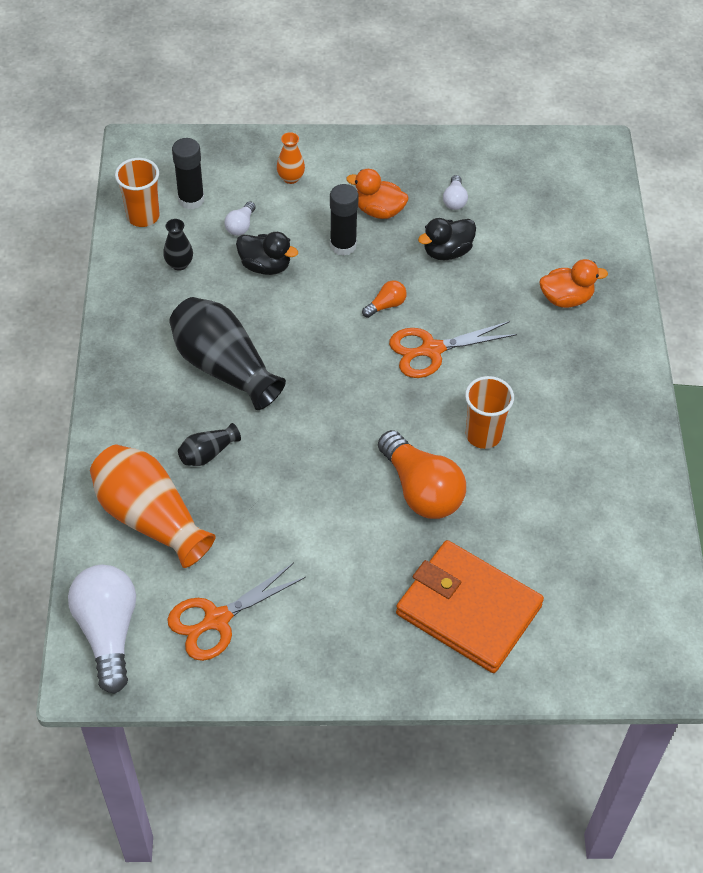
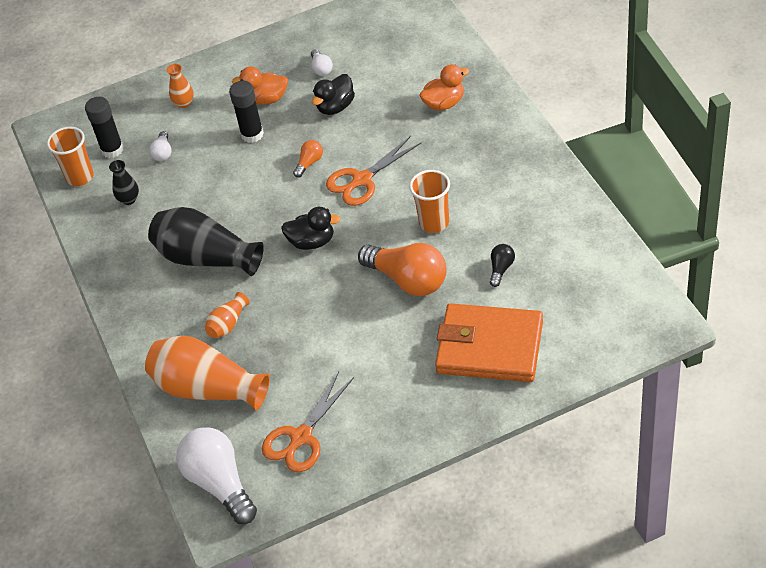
camera: 15 degrees left, 5 degrees down
black vase [178,423,241,466] -> orange vase [205,292,250,338]
black duck [236,232,298,275] -> black duck moved to [281,207,341,250]
none -> black light bulb [490,244,515,287]

